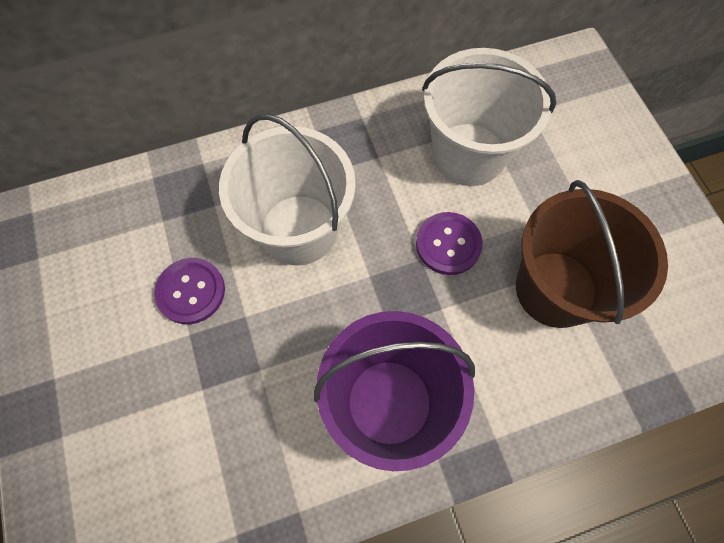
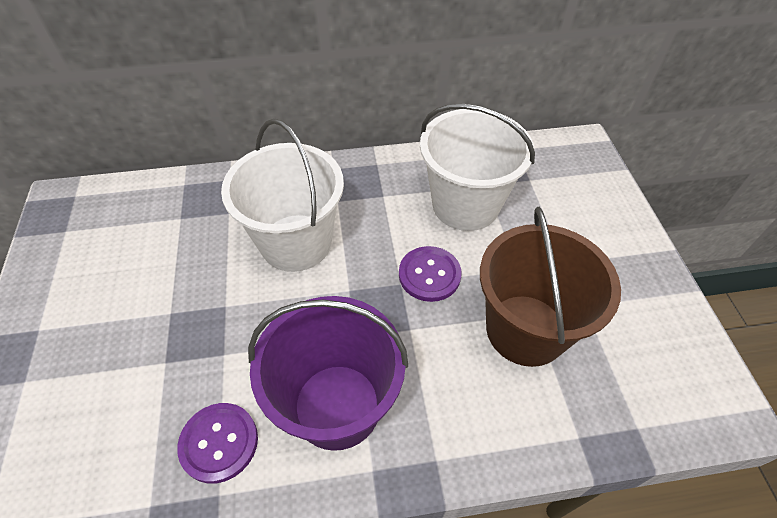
camera: 10 degrees right, 15 degrees down
purple button [154,258,225,324] -> purple button moved to [177,403,258,484]

